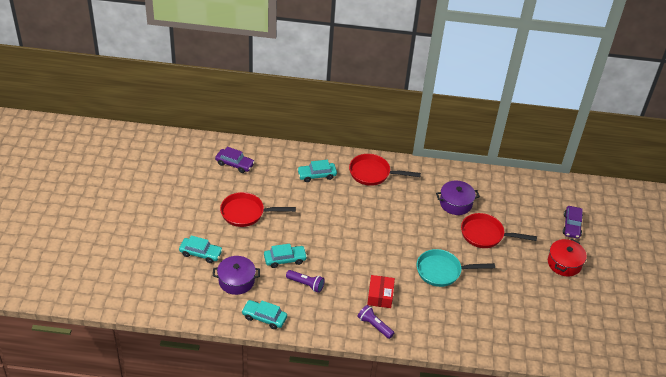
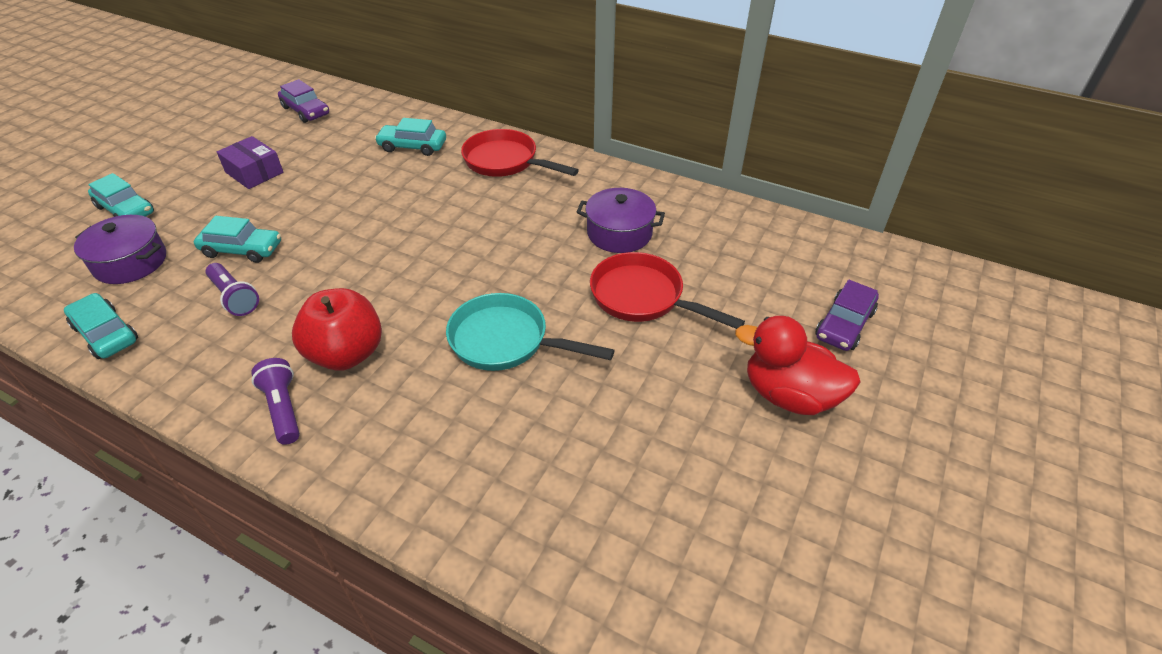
camera: 25 degrees right, 0 degrees up
red pan [220,192,296,227] -> purple box [217,136,283,189]
red box [367,275,395,308] -> red apple [292,288,382,370]
red pot [548,239,587,277] -> red duck [735,316,861,415]

